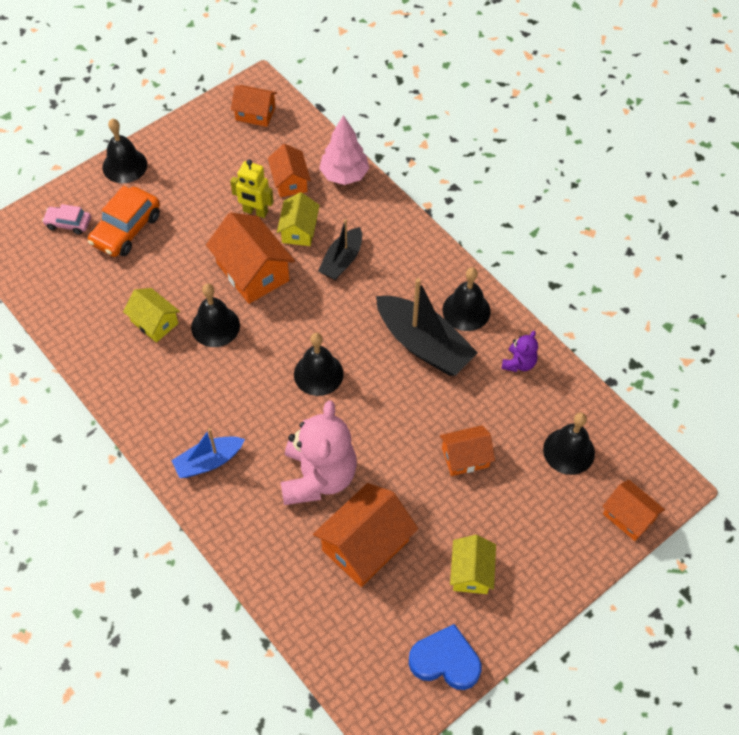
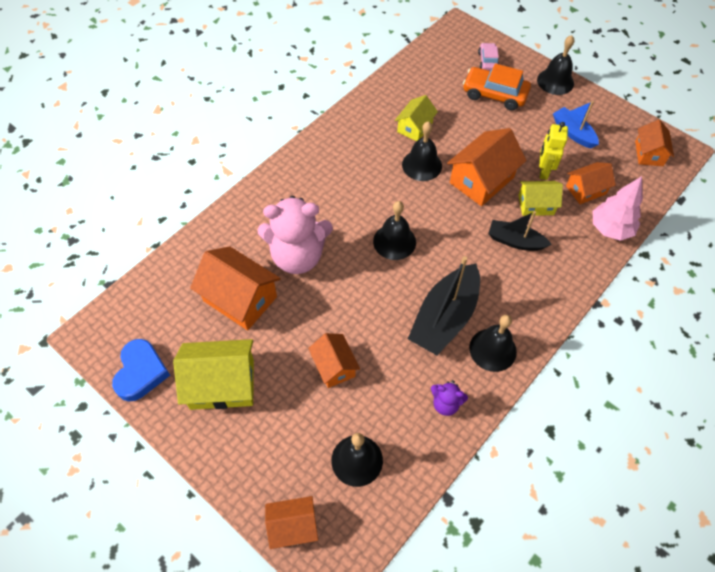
camera: 80 degrees right, 0 degrees up
blue boat [171,428,245,478] -> blue boat moved to [553,101,599,148]
yellow house [450,535,496,594] -> yellow house [173,339,254,410], size x1.65
orange house [602,480,665,541] -> orange house turned 45 degrees clockwise [265,496,318,549]

